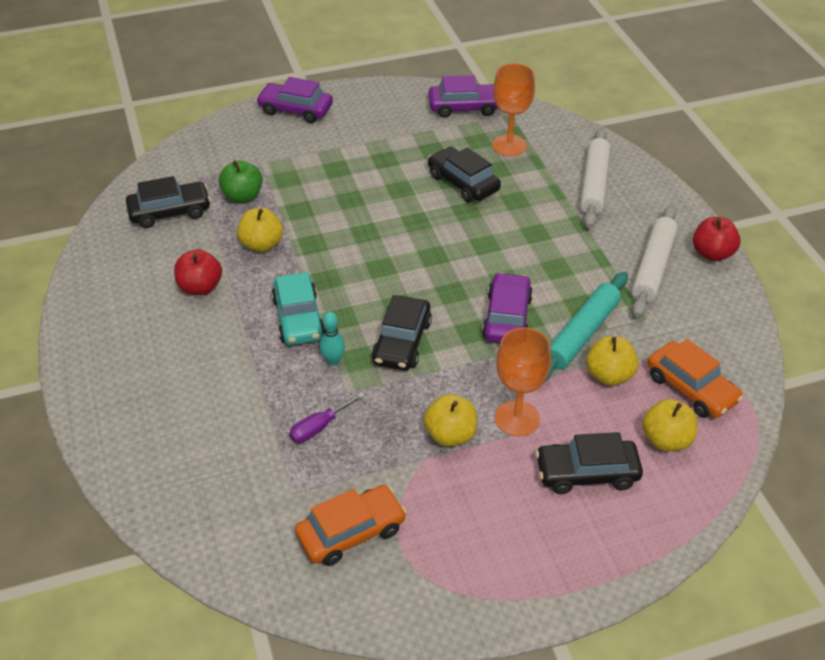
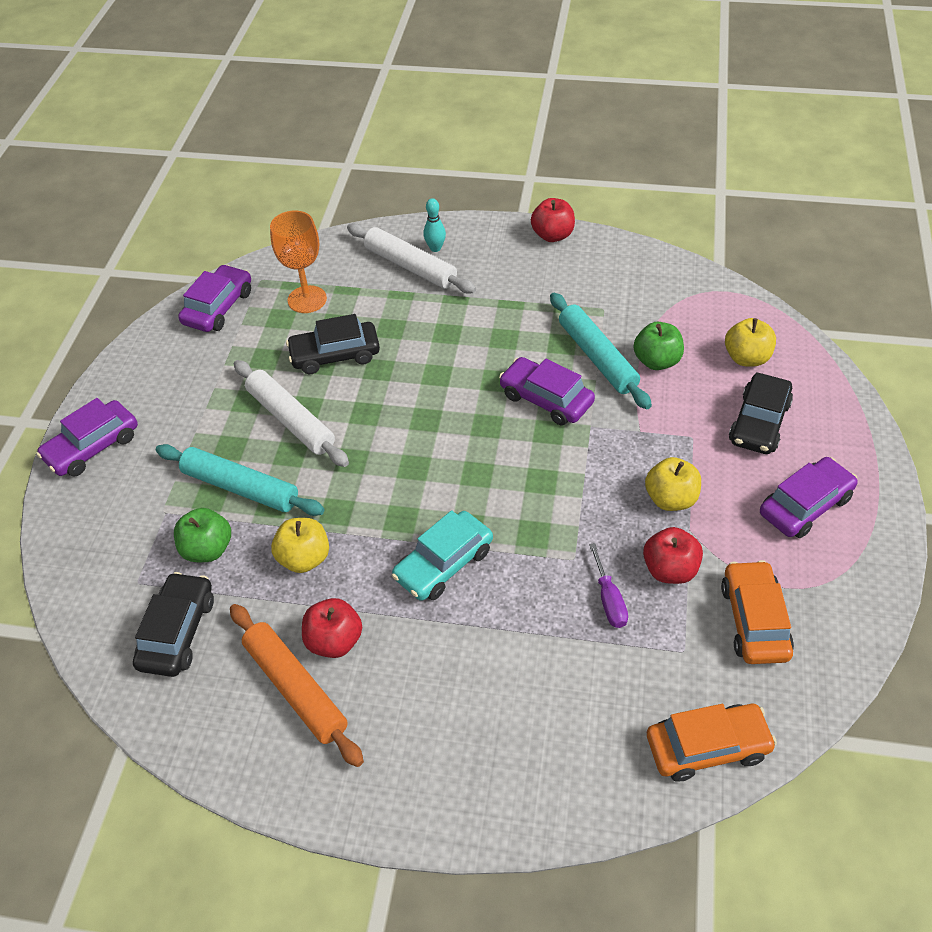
camera: 60 degrees left, 5 degrees up
turquoise car [272,272,325,345] -> turquoise car turned 120 degrees clockwise [392,510,493,601]
turquoise bowling pin [320,312,345,366] -> turquoise bowling pin moved to [424,198,446,252]
black car [372,295,432,371] -> none
orange goblet [495,327,551,437] -> none
yellow apple [586,336,638,386] -> green apple [634,322,684,370]
white rolling pin [632,205,678,317] -> white rolling pin moved to [234,360,349,467]
orange car [647,339,743,418] -> orange car moved to [647,704,777,782]
none -> turquoise rolling pin [156,444,325,516]
none -> orange rolling pin [230,604,364,767]
none -> red apple [643,527,703,584]
none -> purple car [760,457,858,538]

